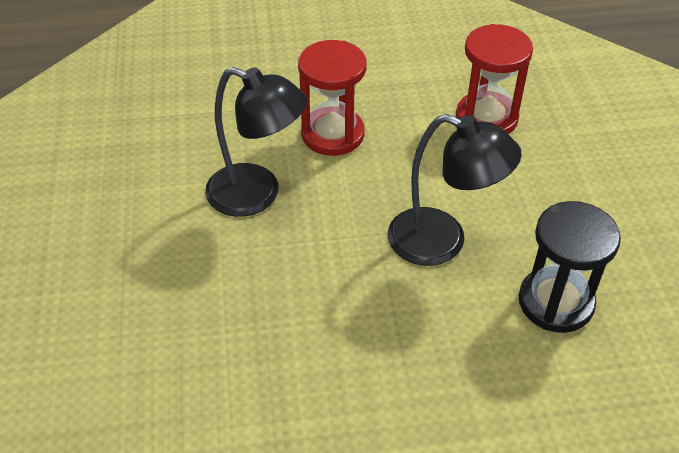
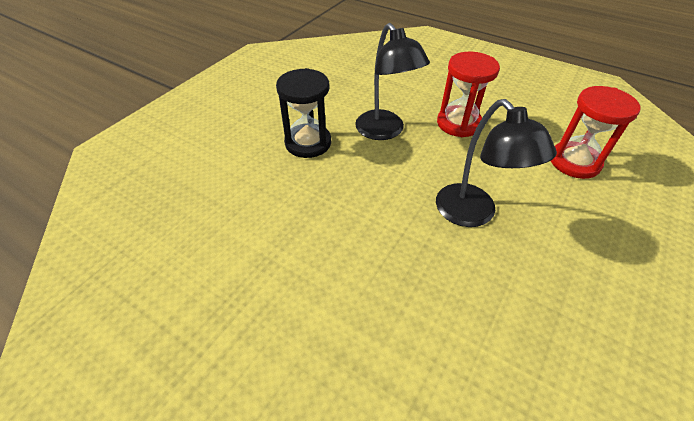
camera: 40 degrees right, 0 degrees up
black hourglass [519,201,621,333] -> black hourglass moved to [276,68,331,158]

